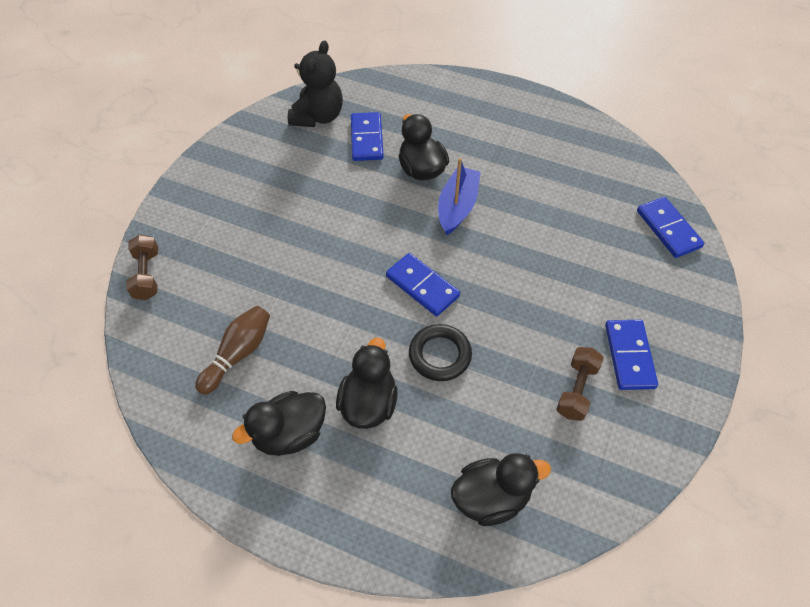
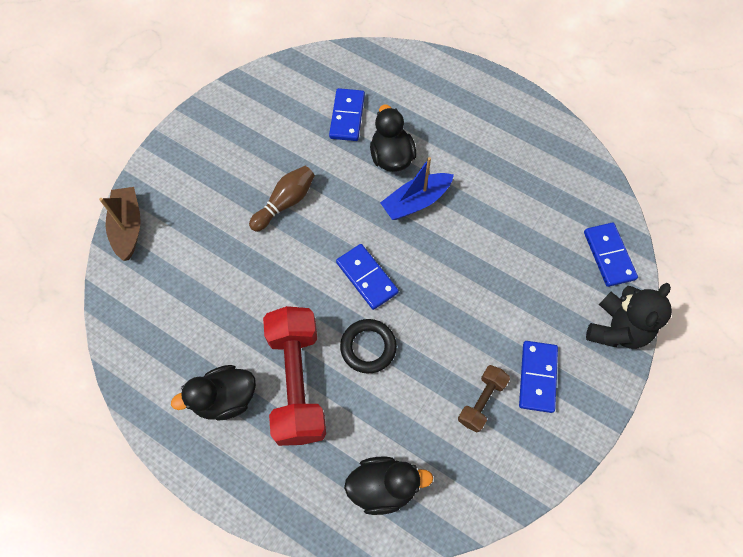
camera: 10 degrees right, 10 degrees up
brown dumbbell [126,234,158,300] -> brown boat [99,187,141,261]
brown bowling pin [195,306,270,395] -> brown bowling pin moved to [249,166,315,232]
black teddy bear [288,40,343,127] -> black teddy bear moved to [586,283,672,349]
black duck [336,338,398,429] -> red dumbbell [263,306,326,446]
blue boat [438,158,481,235] -> blue boat turned 150 degrees counterclockwise [380,157,454,220]

